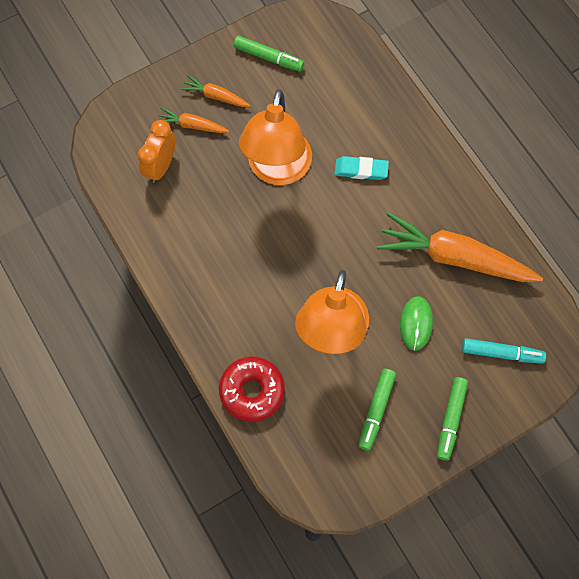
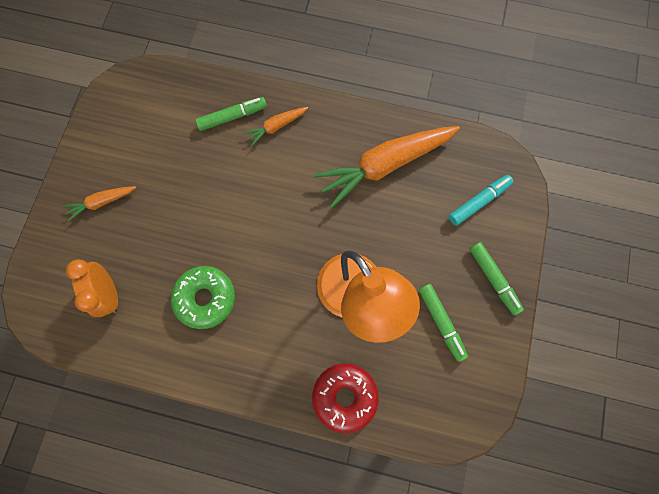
camera: 45 degrees left, 5 degrees up
orange carrot [158,107,229,133] -> orange carrot moved to [243,107,308,147]
green marker [234,36,304,72] -> green marker moved to [195,97,267,131]
orange lamp [239,89,312,185] -> none
turquoise eraser [334,156,389,180] -> none
green mouse [400,296,433,351] -> none
none -> green donut [171,266,235,329]

